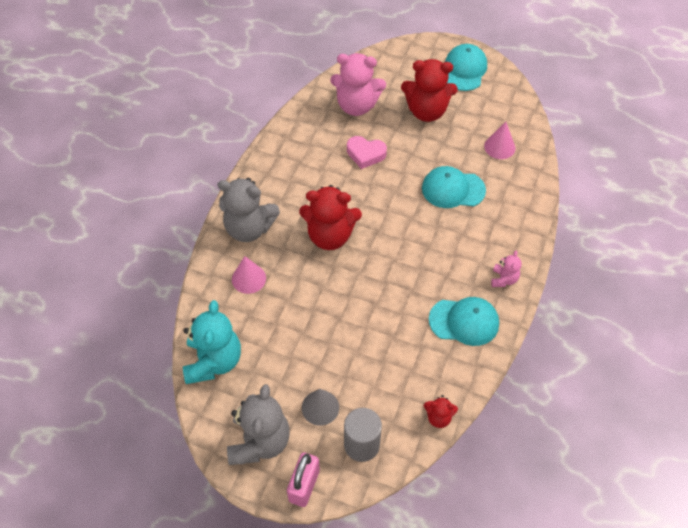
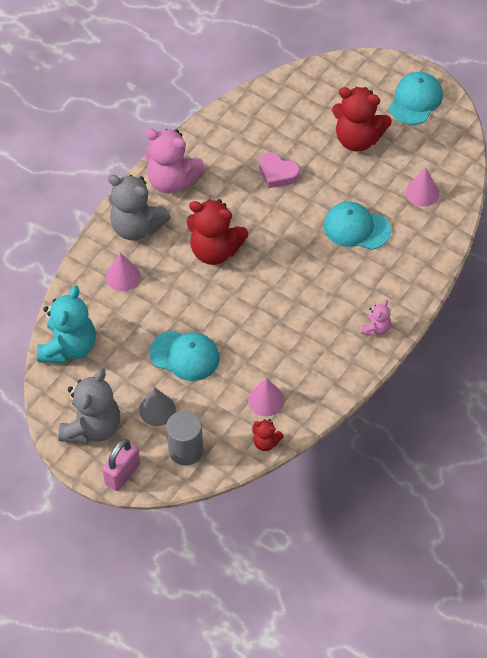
camera: 15 degrees right, 0 degrees up
pink teddy bear [330,53,386,116] -> pink teddy bear moved to [145,129,205,194]
turquoise cap [429,297,499,346] -> turquoise cap moved to [150,330,219,381]
none -> pink cone [248,378,285,416]

